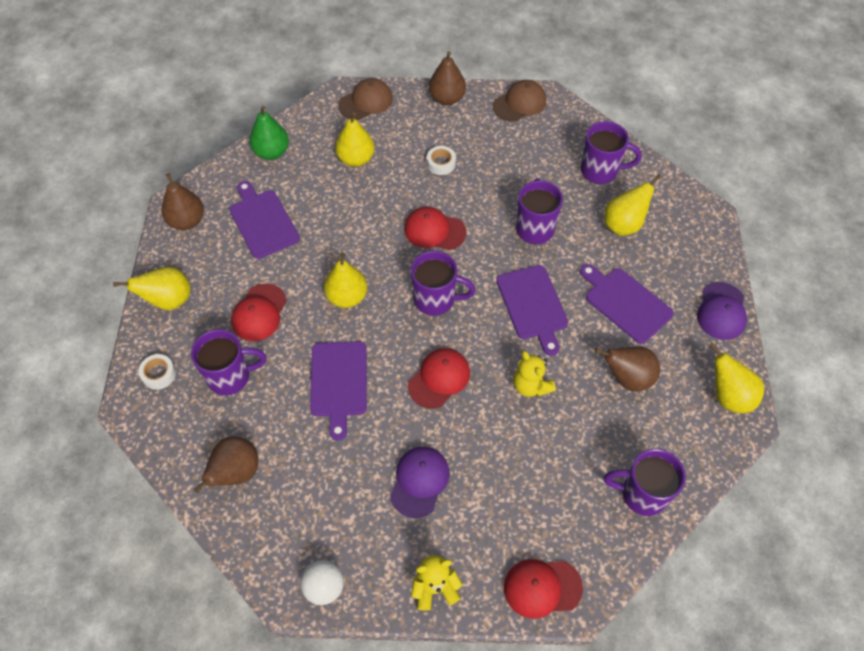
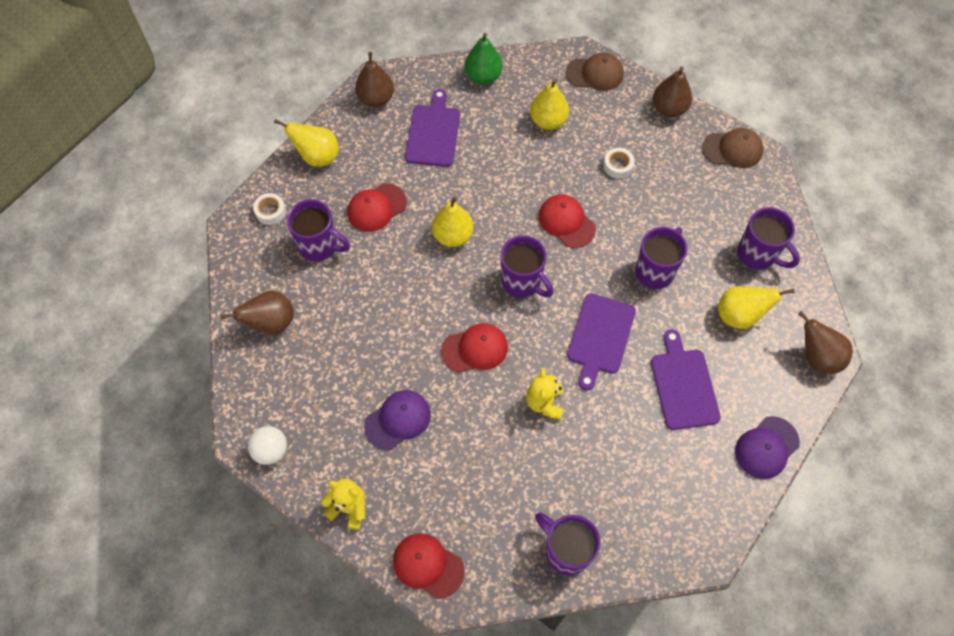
camera: 35 degrees right, 5 degrees up
purple cutting board [310,341,367,441] -> none
brown pear [595,346,660,391] -> brown pear moved to [798,311,853,374]
yellow pear [709,343,764,413] -> none

